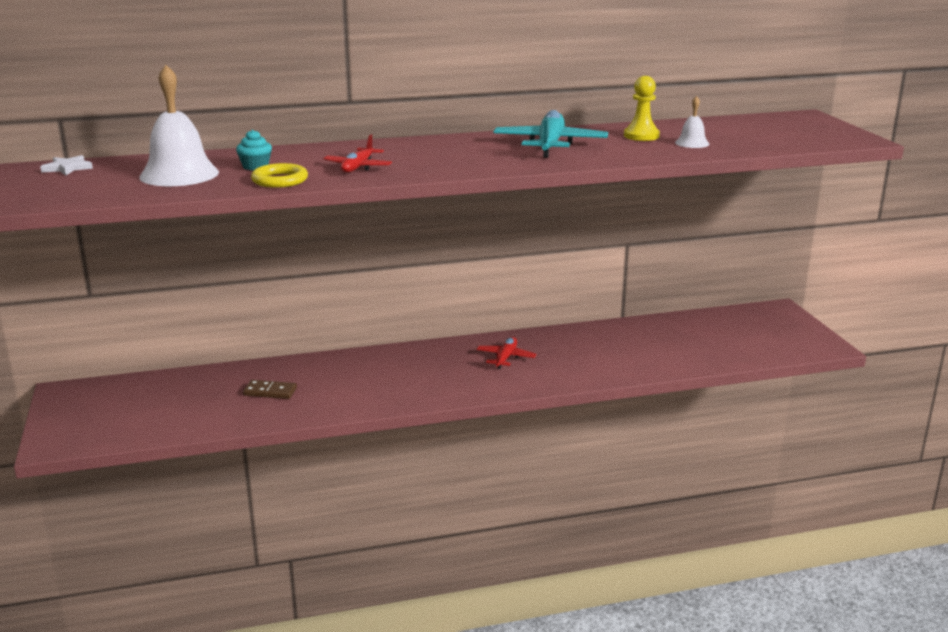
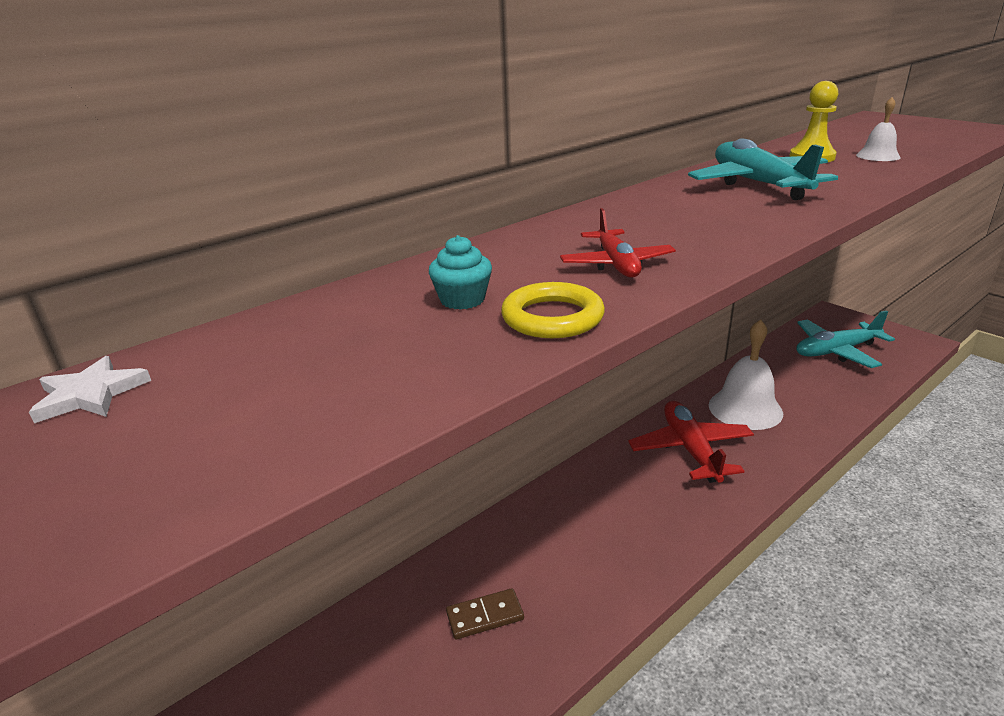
camera: 25 degrees left, 5 degrees up
white bell [139,65,219,186] -> white bell moved to [709,319,783,430]
red plane [477,337,536,369] -> red plane [628,401,754,483], size x1.73
none -> turquoise plane [796,310,895,368]

